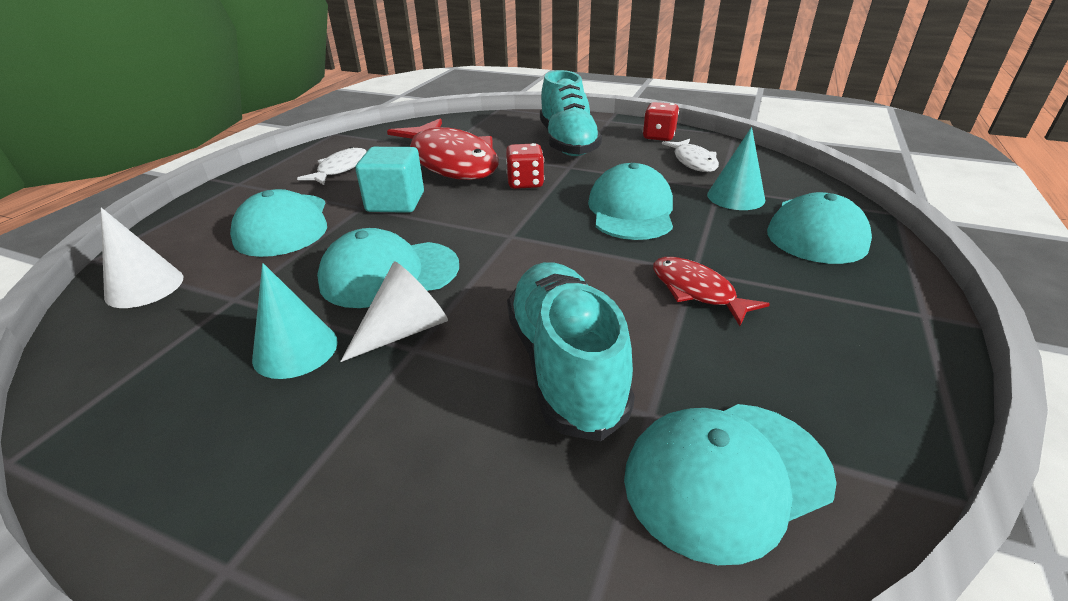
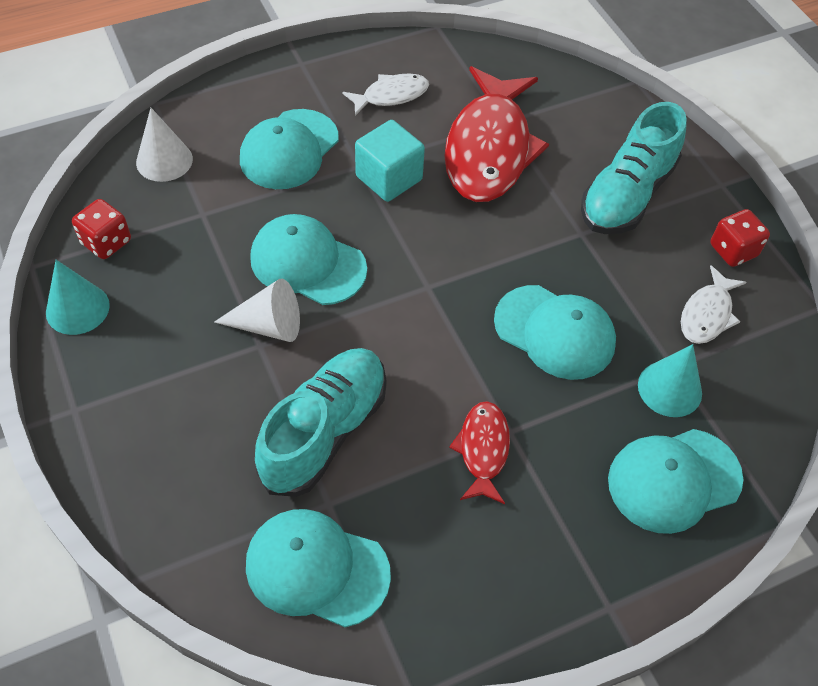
camera: 40 degrees right, 20 degrees up
turquoise cone [252,263,338,379] -> turquoise cone moved to [46,260,110,335]
red dice [506,143,544,189] -> red dice moved to [72,199,131,259]
turquoise cap [588,163,673,240] -> turquoise cap turned 75 degrees clockwise [494,285,616,380]

